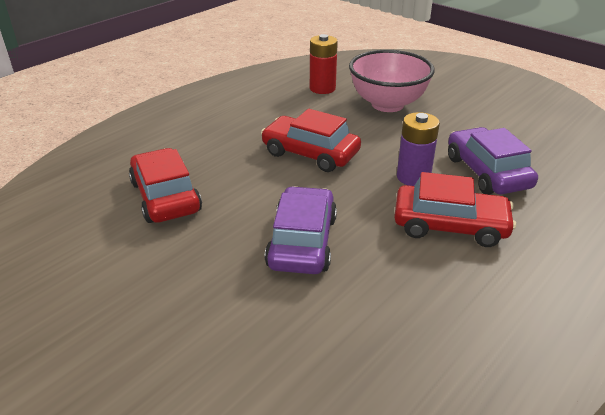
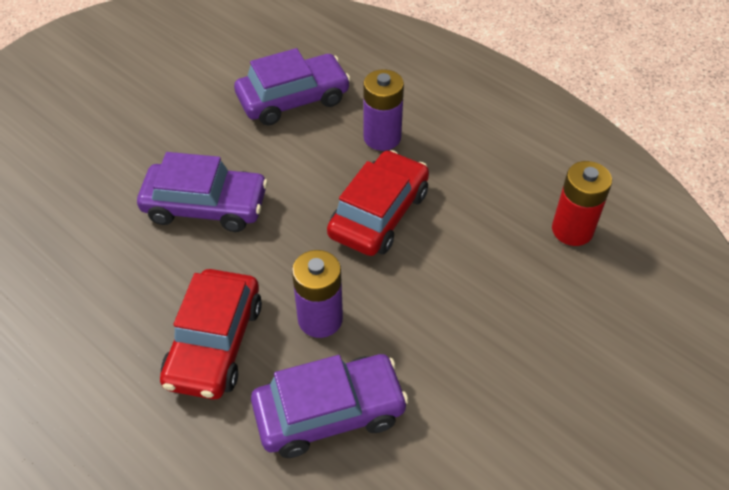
camera: 90 degrees right, 15 degrees up
red car [129,148,202,223] -> purple car [234,48,351,125]
pink bowl [349,50,435,112] -> none
none -> purple battery [363,69,404,151]

